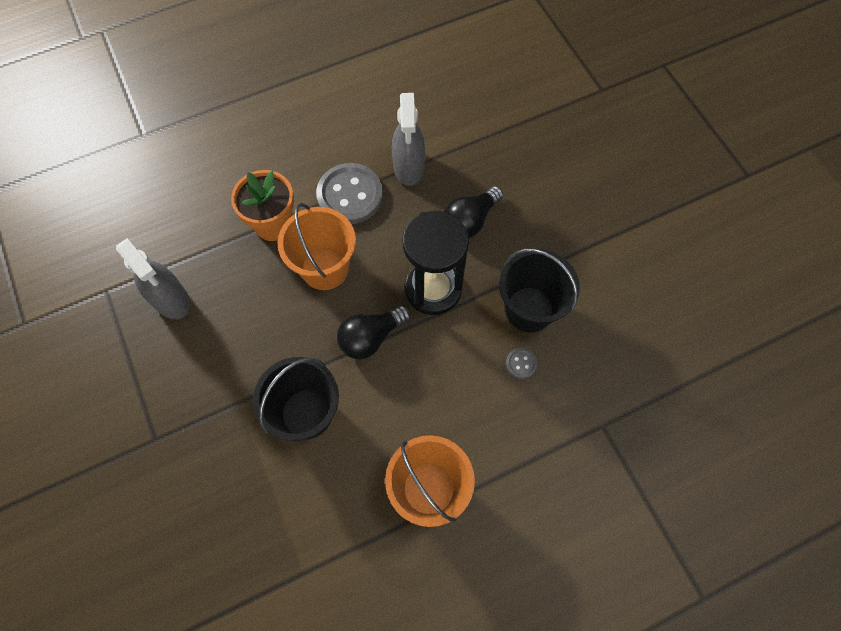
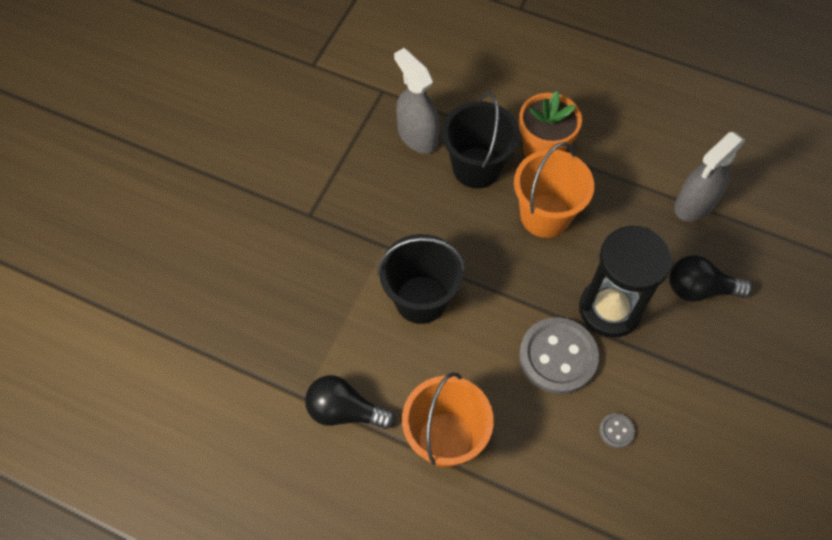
camera: 50 degrees right, 5 degrees down
grey spray bottle [116,238,190,319] -> grey spray bottle turned 135 degrees clockwise [394,48,440,154]
grey button [316,163,383,224] -> grey button moved to [519,317,599,394]
black light bulb [337,305,410,359] -> black light bulb moved to [305,375,395,429]
black bucket [499,249,580,332] -> black bucket moved to [442,92,520,188]

